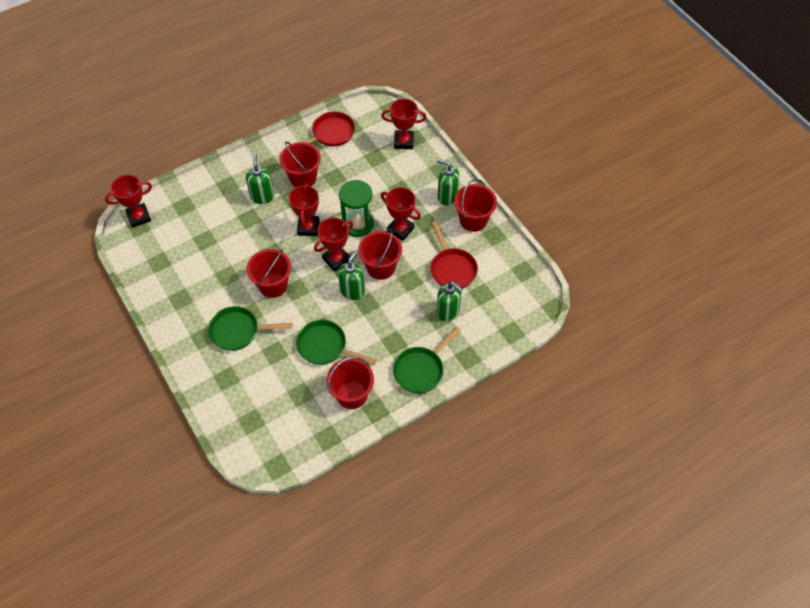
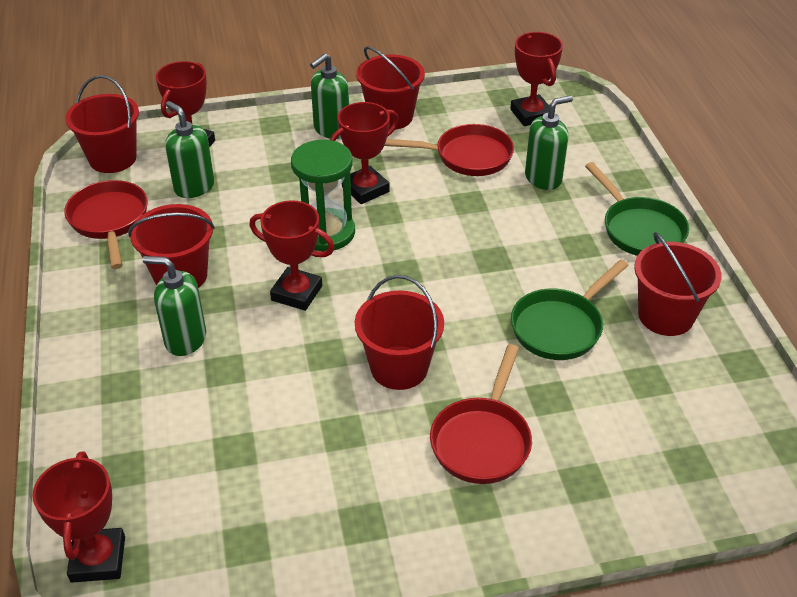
camera: 70 degrees left, 15 degrees down
green pan [208,306,293,351] -> red pan [430,344,532,484]
red trophy [314,218,353,271] -> red trophy moved to [510,32,563,126]
green soap dispenser [338,251,365,300] -> green soap dispenser moved to [165,101,214,198]
red bucket [358,229,402,280] -> red bucket moved to [65,75,139,173]

